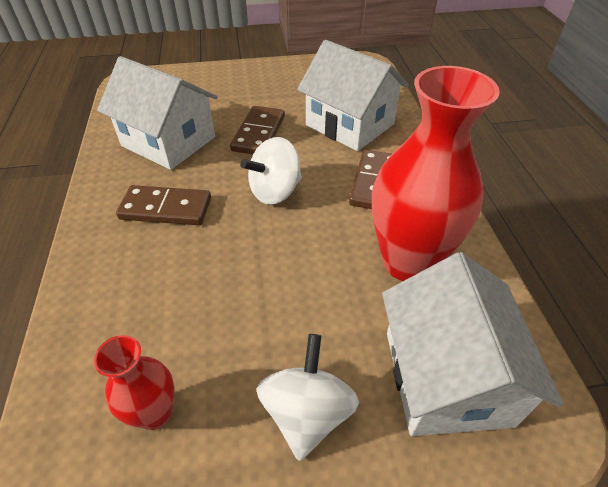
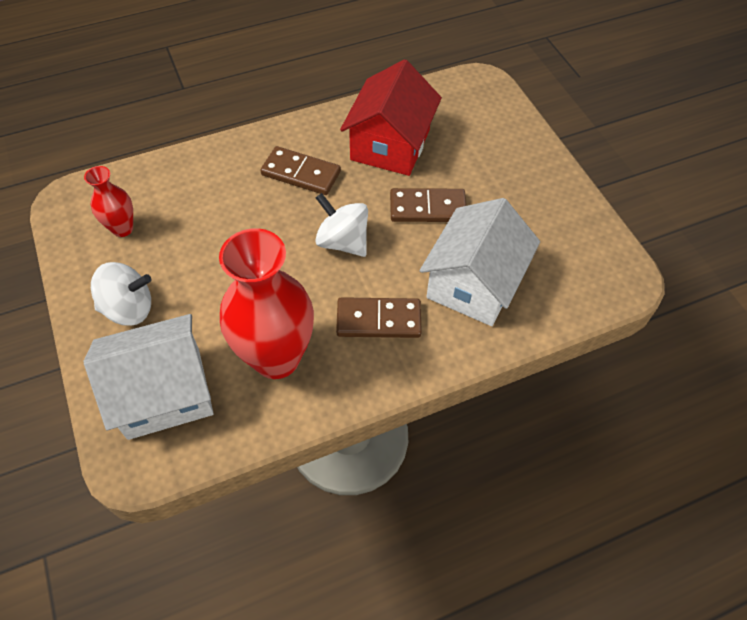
camera: 75 degrees right, 10 degrees up
white house [97,56,218,170] -> red house [340,59,442,176]
brown domino [116,185,211,225] -> brown domino turned 60 degrees counterclockwise [260,146,341,195]

